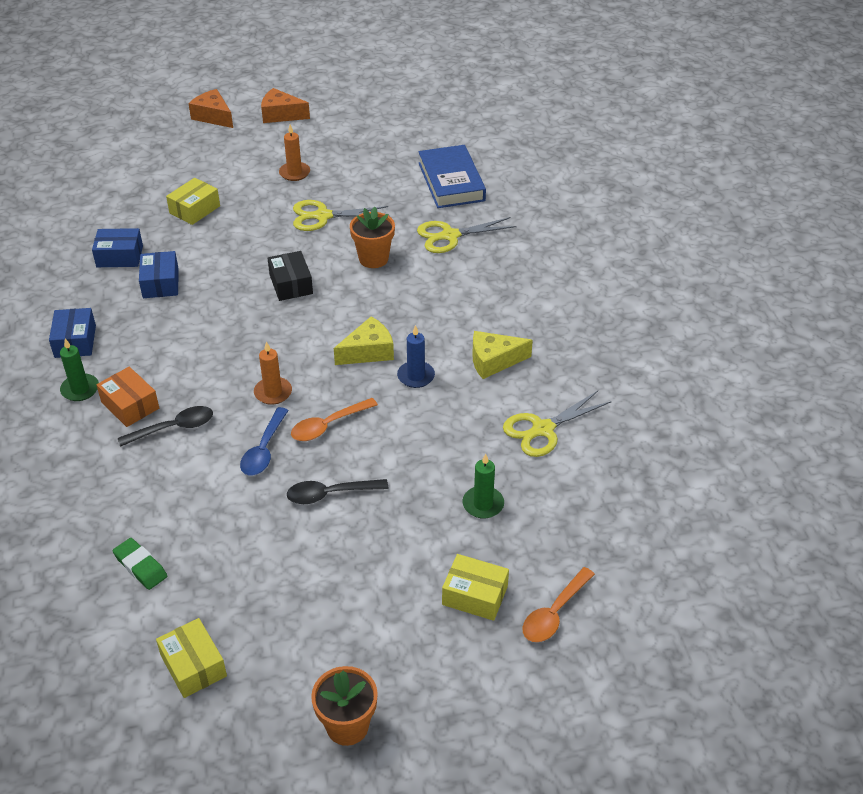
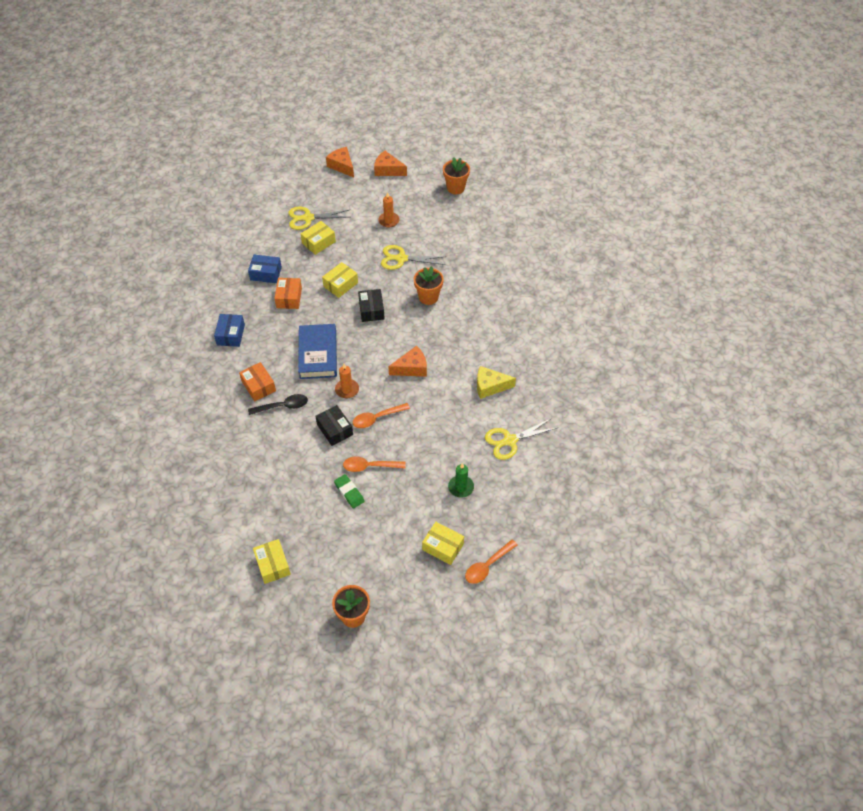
camera: 10 degrees right, 10 degrees up
green candle [60,338,99,401] -> none
green eraser [113,538,167,590] -> green eraser moved to [334,474,364,508]
blue box [139,251,179,298] -> orange box [274,278,302,309]
blue spoon [240,407,289,476] -> black box [316,405,353,446]
black spoon [287,479,388,504] -> orange spoon [343,456,406,472]
yellow cheese [334,316,394,365] -> orange cheese [388,346,427,377]
blue candle [397,325,435,388] -> none
yellow scissors [417,217,517,253] -> yellow scissors moved to [288,207,349,230]
blue book [418,145,486,208] -> blue book moved to [298,324,337,379]
none -> yellow box [322,262,358,298]
none -> orange flower pot [443,157,470,194]

